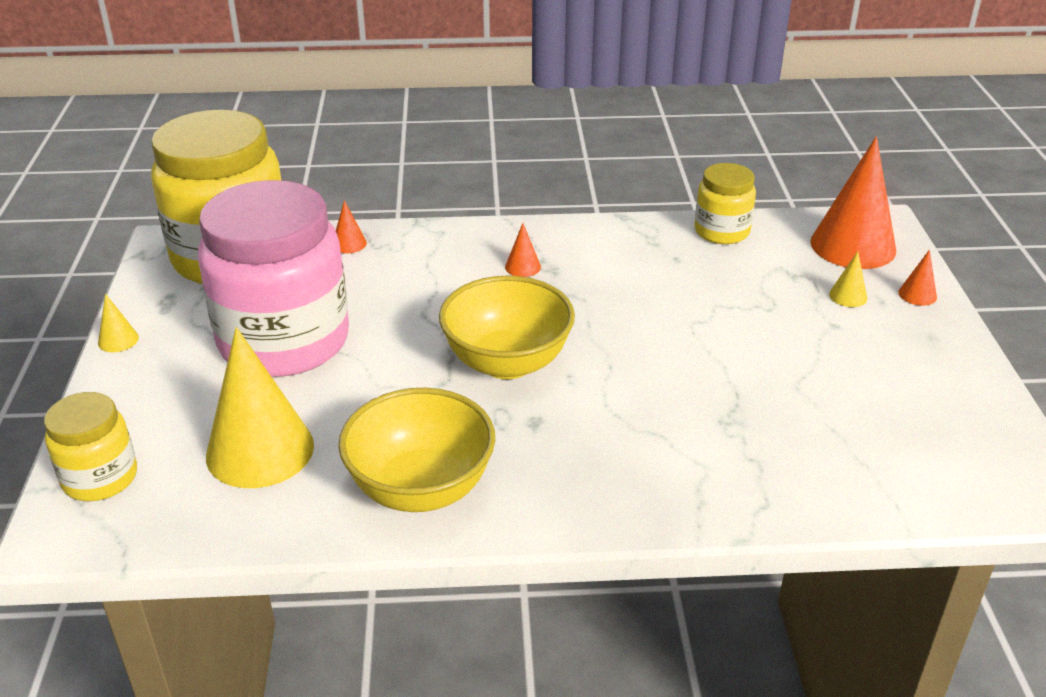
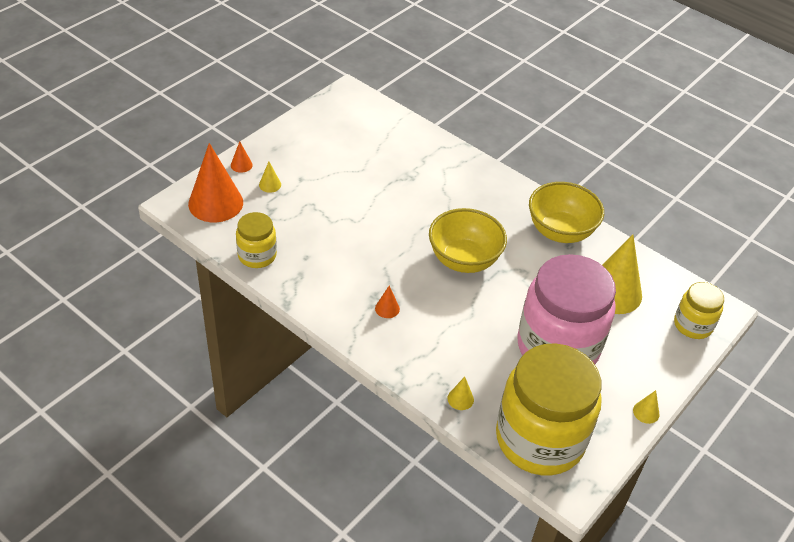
camera: 140 degrees left, 10 degrees up
orange cone [336,200,367,253] -> yellow cone [448,377,474,410]

